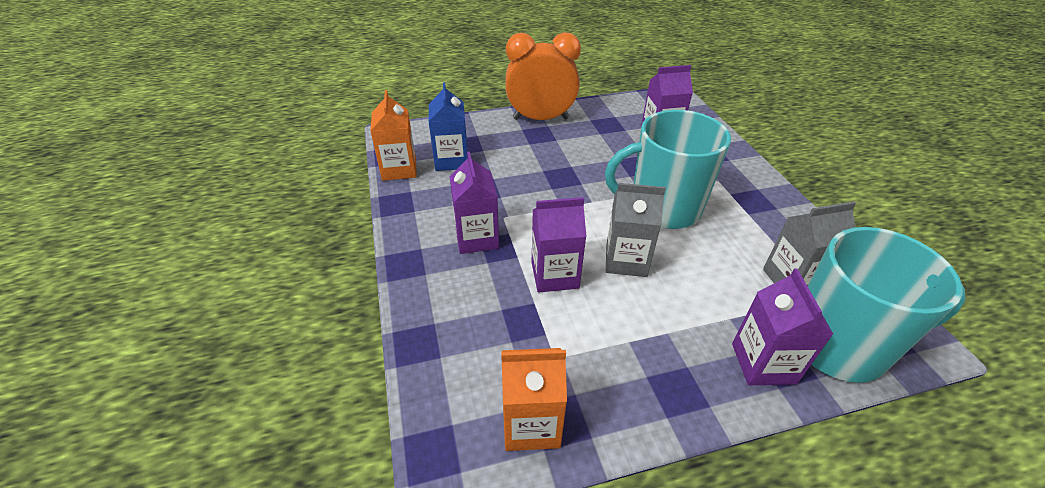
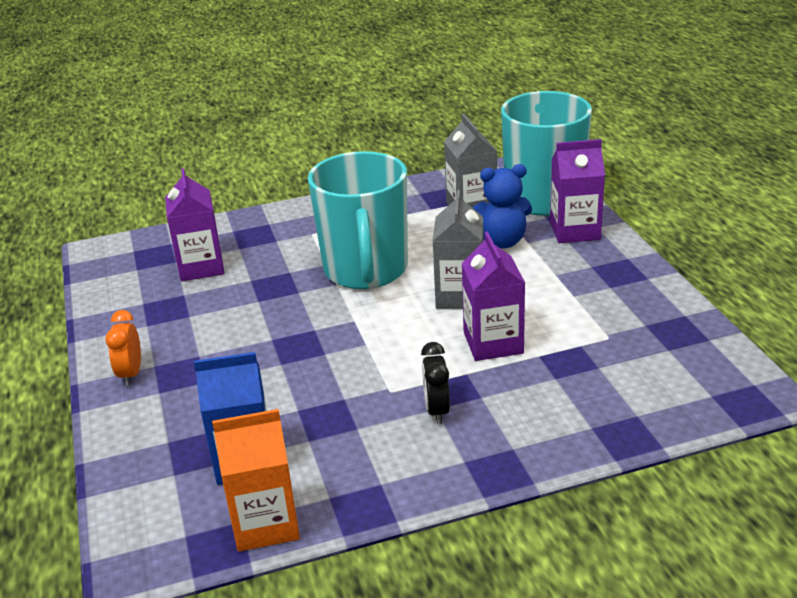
camera: 90 degrees left, 10 degrees down
purple carton [450,152,499,254] -> black clock [421,342,450,424]
orange carton [501,348,567,451] -> none
orange clock [505,32,581,120] -> orange clock [105,310,141,386], size x0.45
none -> blue teddy bear [472,164,532,248]

